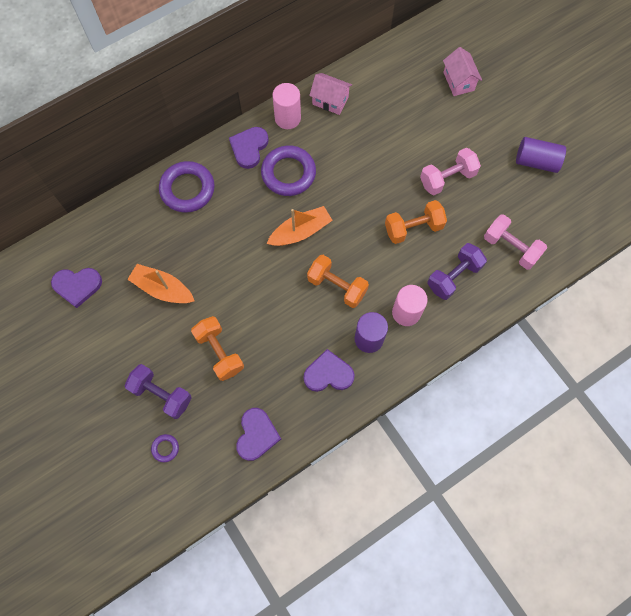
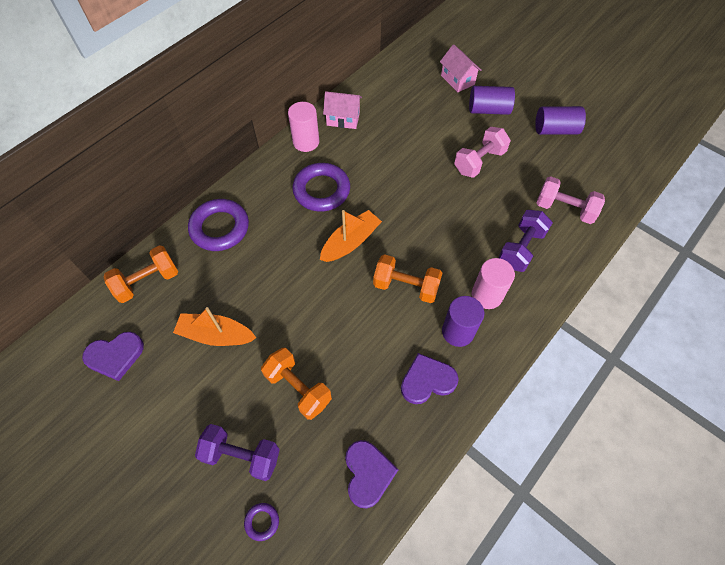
camera: 15 degrees left, 10 degrees down
purple heart [229,127,269,169] -> none
orange dumbbell [385,200,447,244] -> orange dumbbell moved to [103,245,178,303]
none -> purple cylinder [469,86,515,115]

